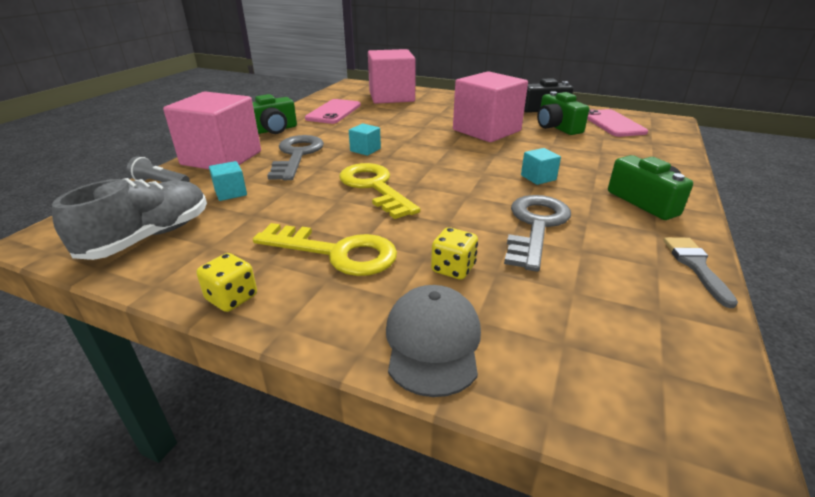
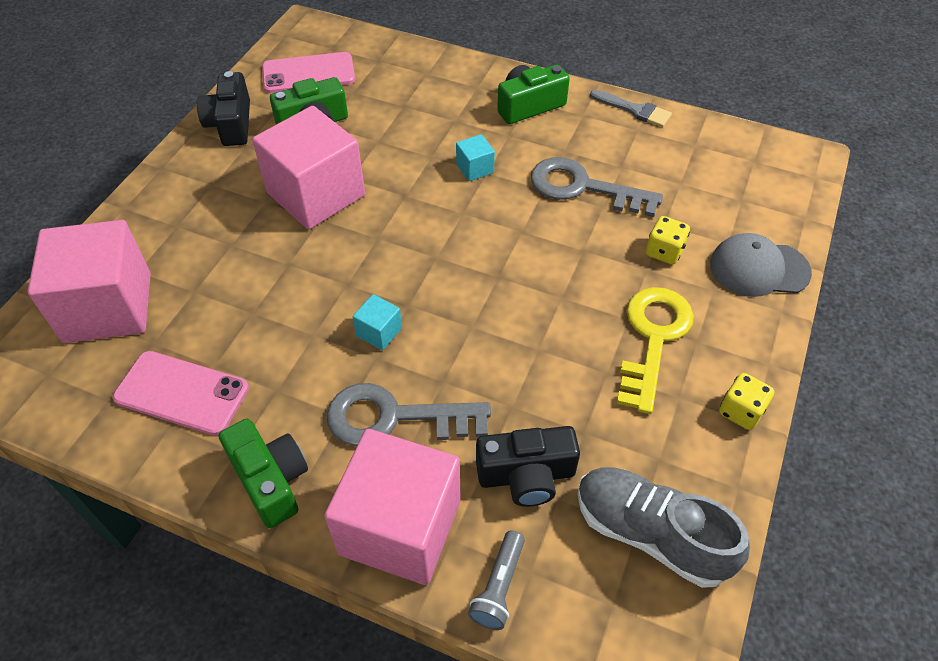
camera: 90 degrees left, 20 degrees up
turquoise cube [209,161,247,201] -> black camera [476,426,580,507]
yellow key [339,163,420,219] -> none
grey brush [663,237,738,308] -> grey brush turned 150 degrees counterclockwise [590,90,672,127]

